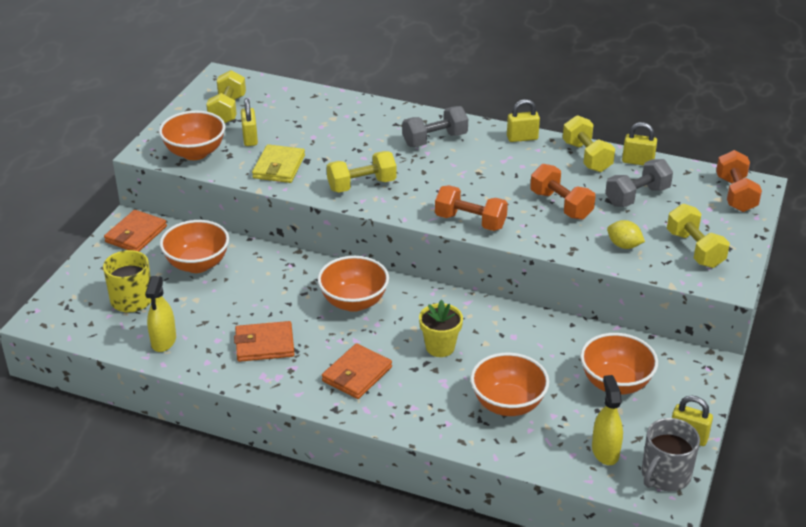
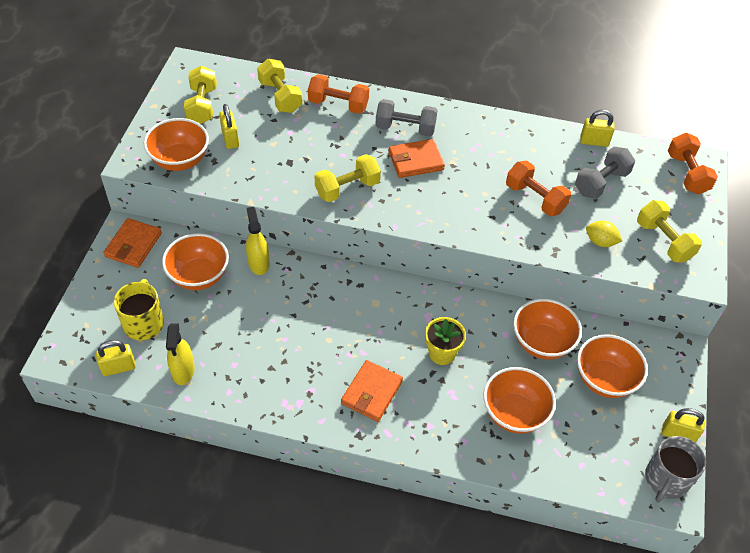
camera: 10 degrees left, 15 degrees up
orange wallet [234,321,295,362] -> orange wallet moved to [389,139,445,178]
yellow wallet [252,144,305,183] -> none
orange bowl [318,256,389,312] -> orange bowl moved to [513,299,582,360]
grey dumbbell [402,106,468,147] -> grey dumbbell turned 45 degrees clockwise [375,99,437,137]
orange dumbbell [435,185,508,231] -> orange dumbbell moved to [308,74,369,114]
yellow padlock [507,99,540,142] -> yellow padlock moved to [96,340,136,376]
yellow dumbbell [563,115,615,172] -> yellow dumbbell moved to [257,59,303,113]
yellow spray bottle [592,375,623,465] -> yellow spray bottle moved to [246,207,269,275]

